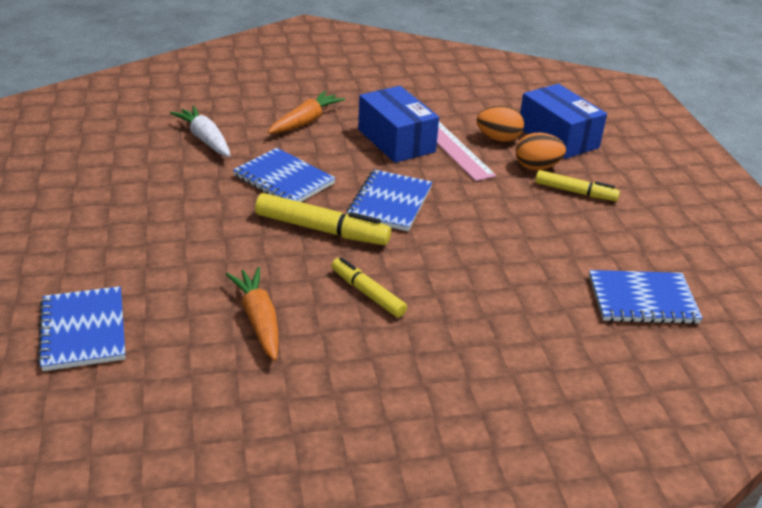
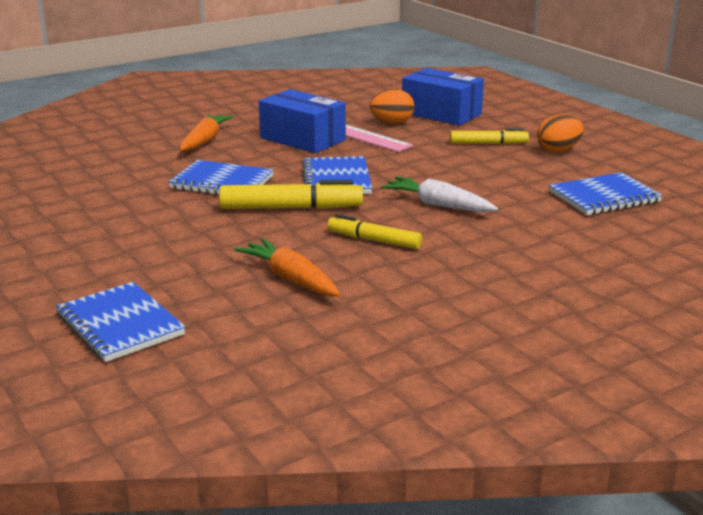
camera: 20 degrees left, 10 degrees down
white carrot [170,106,231,157] -> white carrot moved to [381,176,498,212]
orange egg [516,132,566,170] -> orange egg moved to [537,114,584,152]

